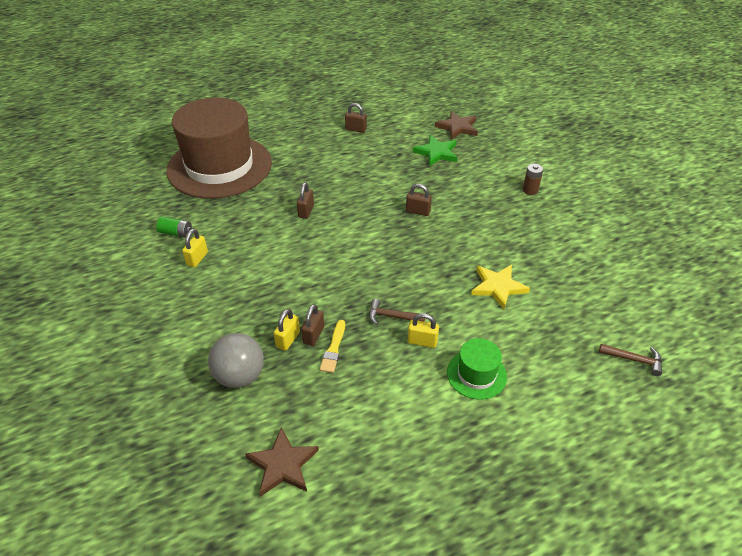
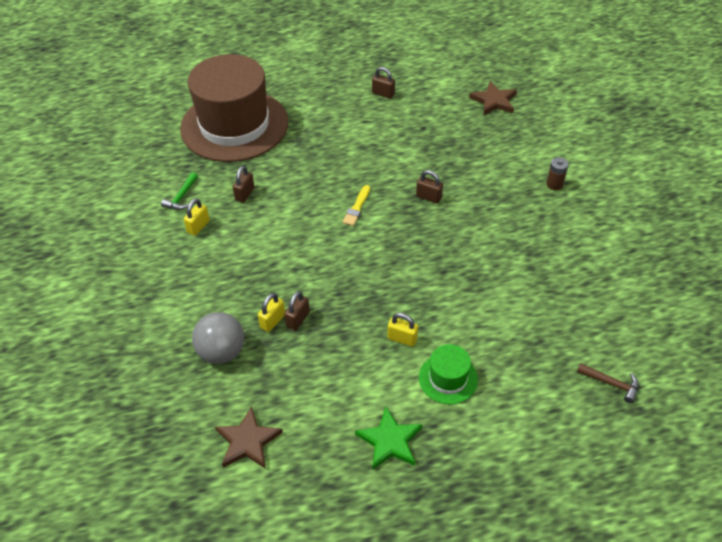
camera: 10 degrees right, 5 degrees up
green battery [157,216,192,238] -> green hammer [161,172,198,210]
brown padlock [297,182,314,219] -> brown padlock moved to [233,166,255,203]
yellow brush [320,320,345,373] -> yellow brush moved to [343,185,370,226]
brown hammer [369,299,425,325] -> none
green star [413,135,457,166] -> green star moved to [355,407,422,470]
yellow star [471,265,530,309] -> none

